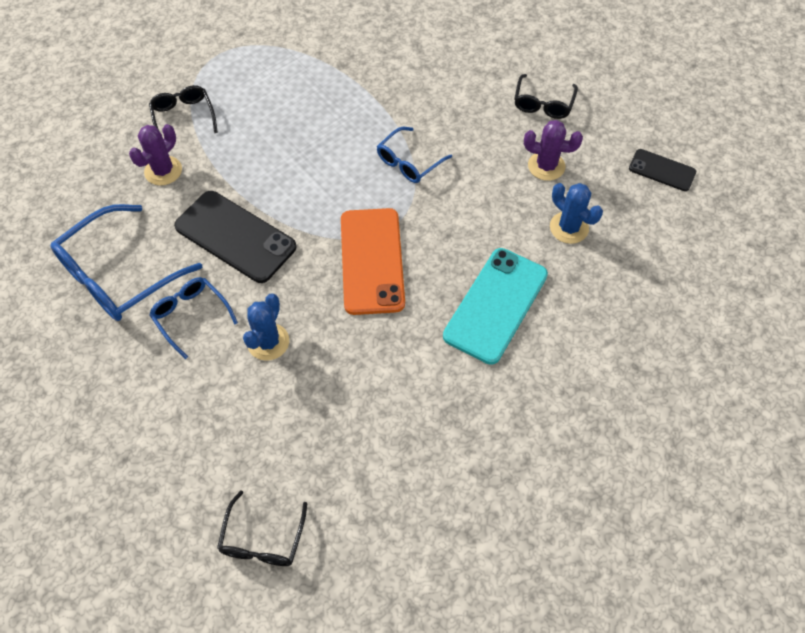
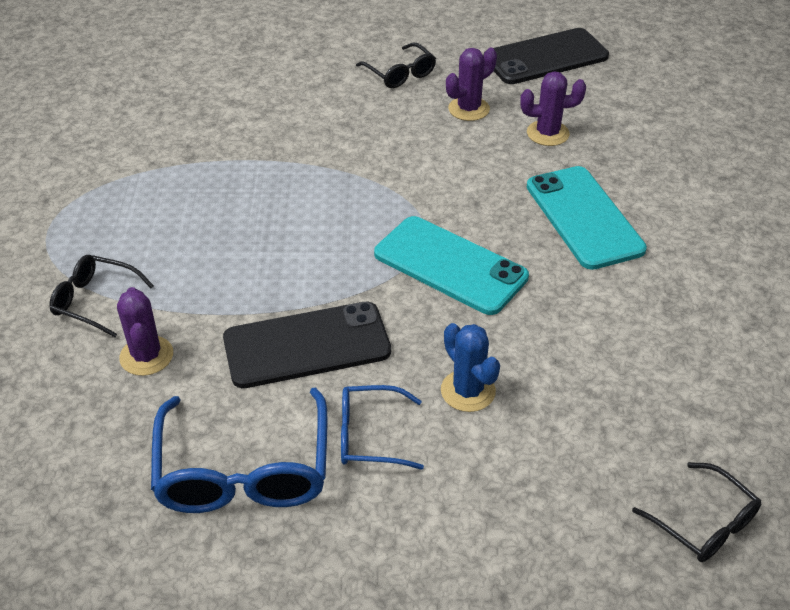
camera: 50 degrees left, 15 degrees down
orange phone [341,208,405,315] -> turquoise phone [374,216,529,315]
blue glasses [377,127,452,183] -> none
blue cactus [550,183,603,244] -> purple cactus [520,71,586,146]
black phone [629,149,696,191] -> black phone [484,28,609,84], size x1.82

